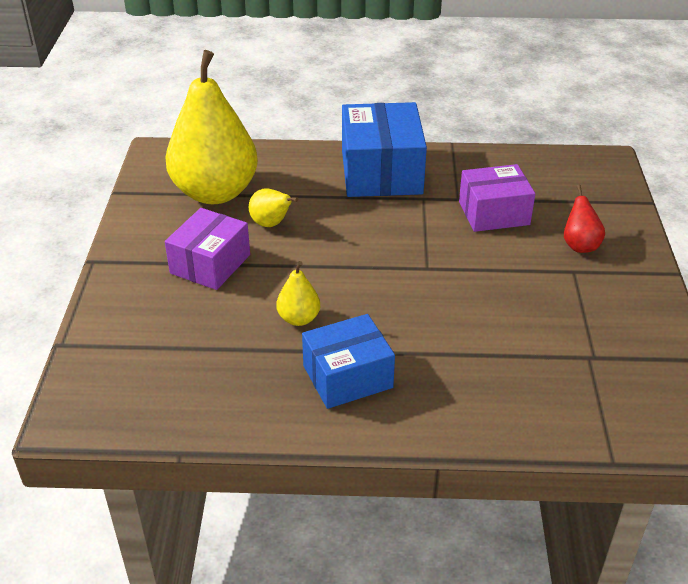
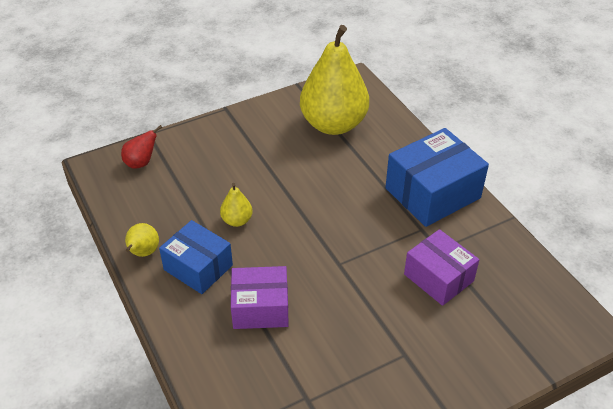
camera: 60 degrees right, 5 degrees up
purple box [165,208,250,290] -> purple box moved to [231,266,289,329]
yellow pear [249,188,298,227] -> yellow pear moved to [125,223,159,257]
red pear [564,185,605,253] -> red pear moved to [121,125,162,169]

